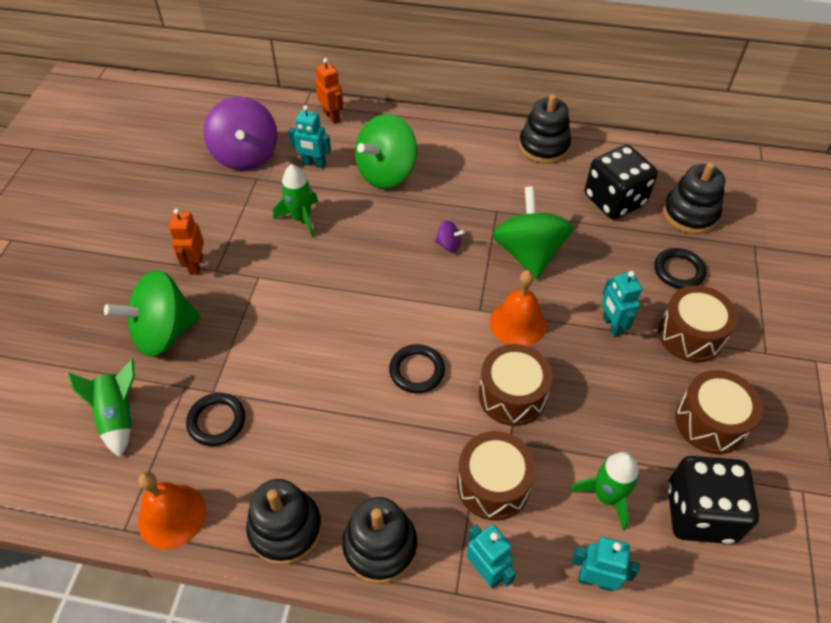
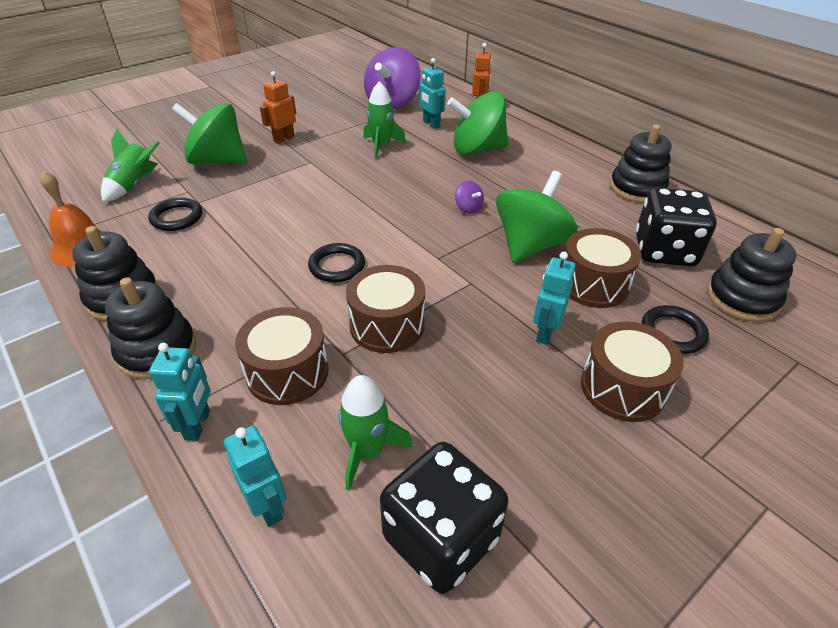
camera: 40 degrees right, 10 degrees down
orange bell [490,270,546,346] -> none
brown drum [675,370,763,454] -> brown drum moved to [565,228,641,308]

